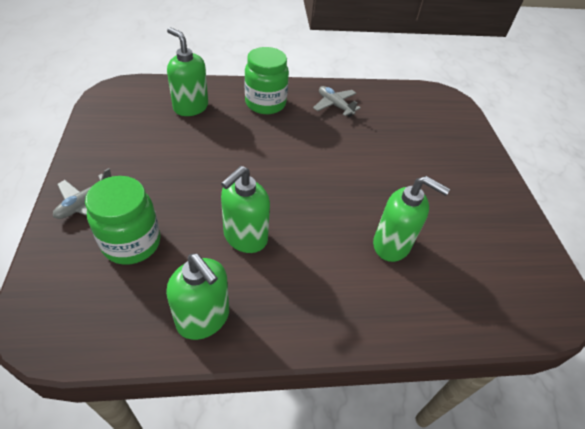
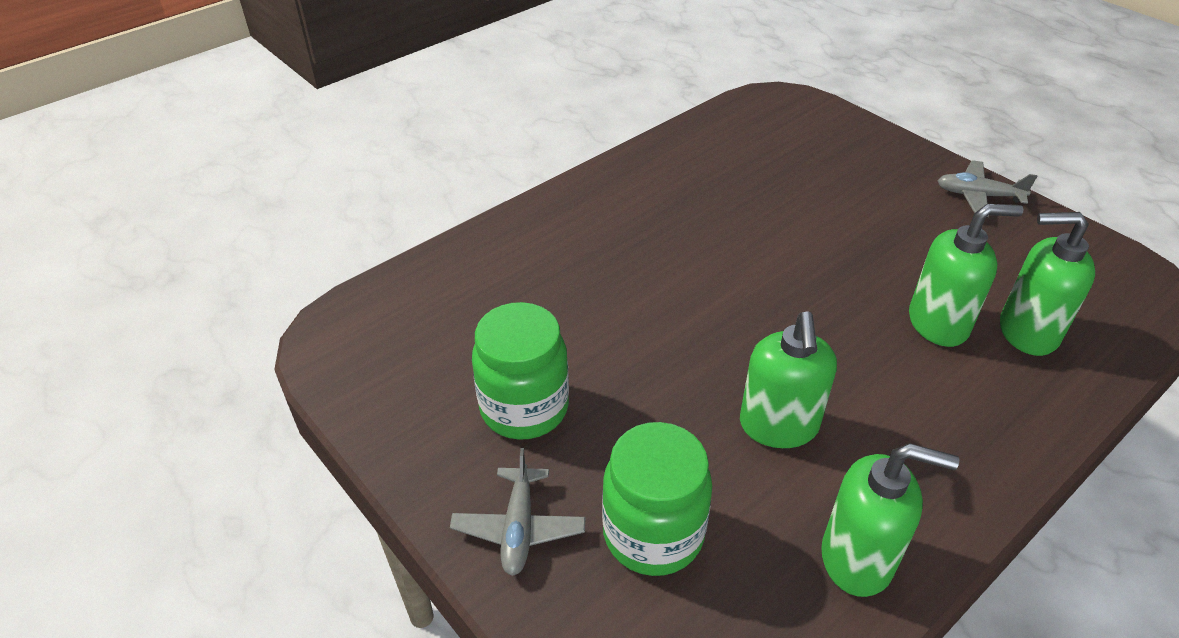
camera: 30 degrees left, 5 degrees down
green soap dispenser [167,27,208,116] -> green soap dispenser moved to [1000,212,1095,356]
green jar [245,47,289,114] -> green jar moved to [472,302,569,440]
grey plane [313,86,361,117] -> grey plane moved to [937,160,1037,217]

